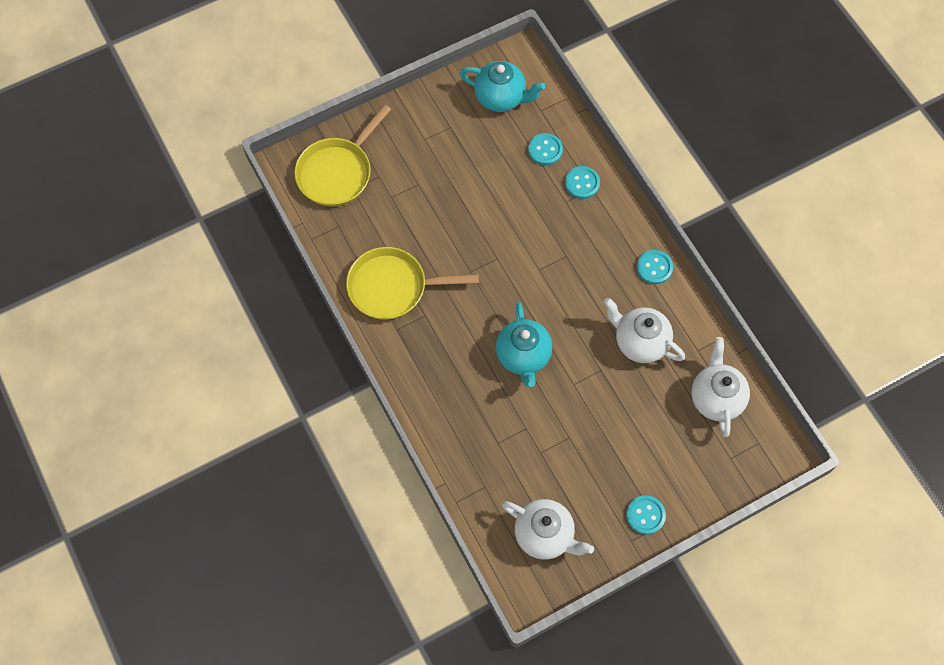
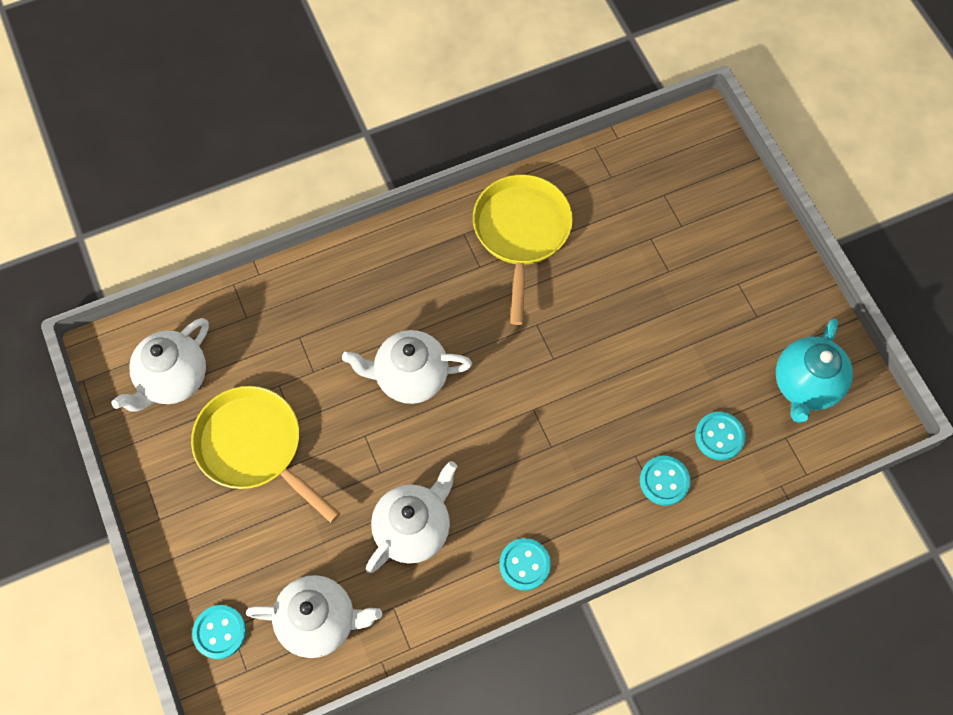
camera: 95 degrees right, 0 degrees up
yellow pan [295,104,391,207] -> yellow pan moved to [191,386,340,523]
turquoise teapot [496,302,552,387] -> white teapot [342,330,472,404]
turquoise button [626,495,666,535] -> turquoise button moved to [192,605,246,659]

